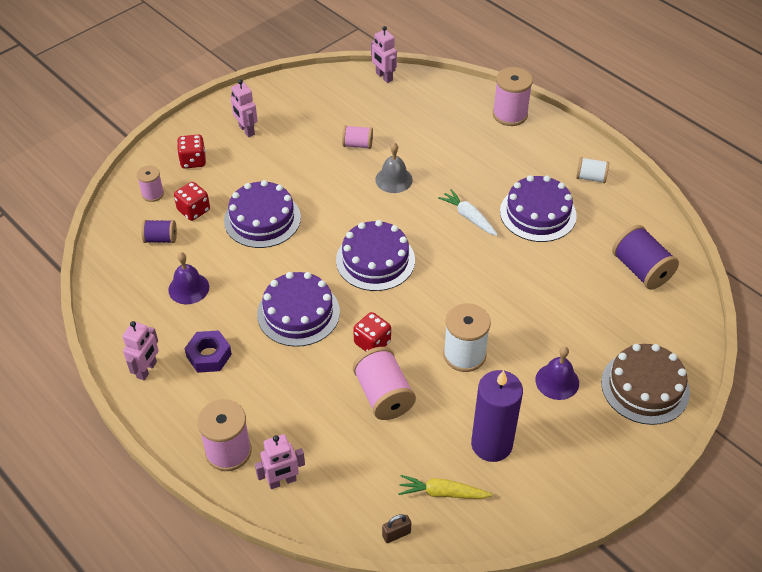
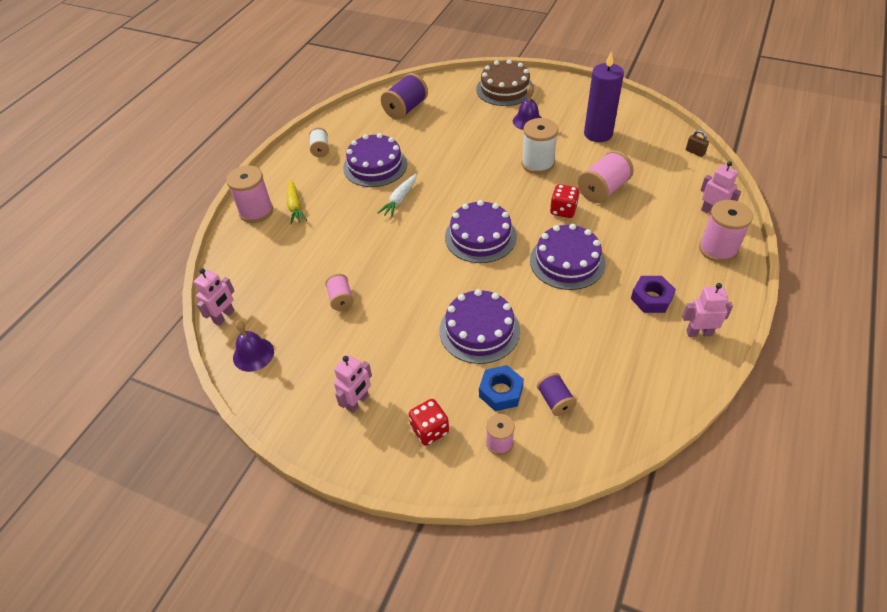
camera: 110 degrees left, 0 degrees up
purple bell [168,252,209,304] -> purple bell moved to [233,320,274,372]
red dice [174,182,210,221] -> blue nut [479,365,524,411]
grey bell [375,143,413,193] -> none
yellow carrot [398,475,493,499] -> yellow carrot moved to [287,180,307,225]

